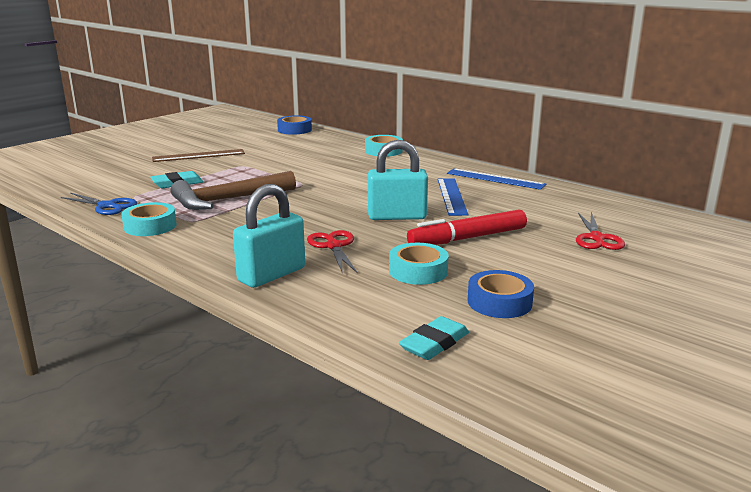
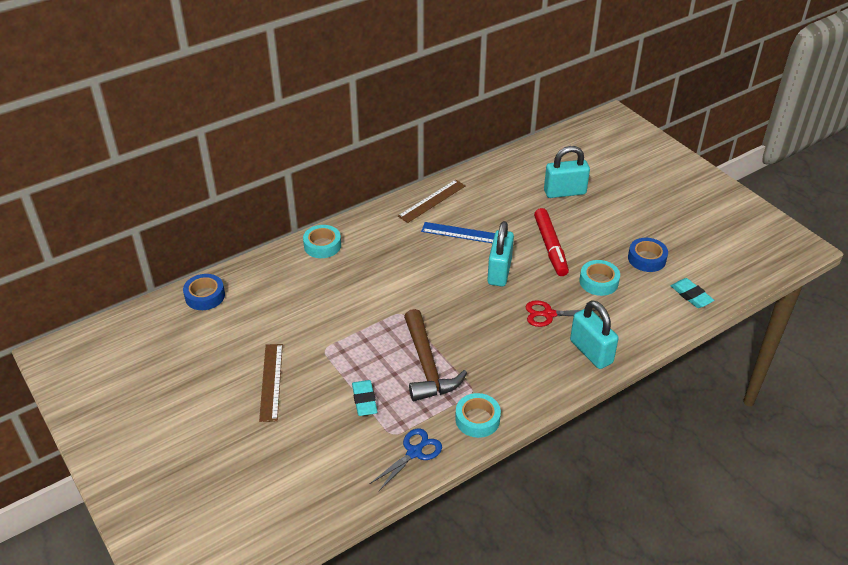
camera: 75 degrees left, 20 degrees up
blue ruler [447,168,546,190] -> brown ruler [398,180,466,223]
red scissors [576,212,625,250] -> turquoise padlock [544,146,590,198]

